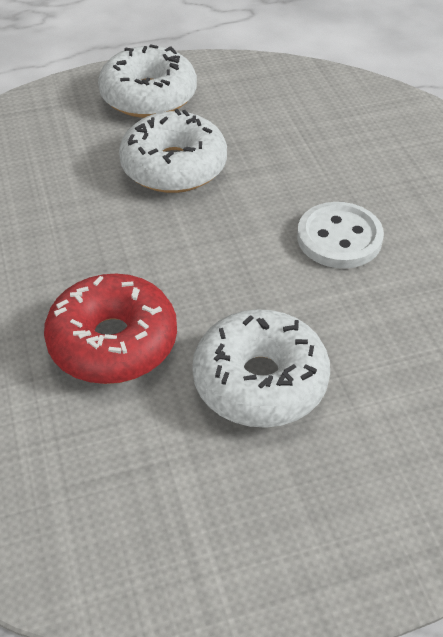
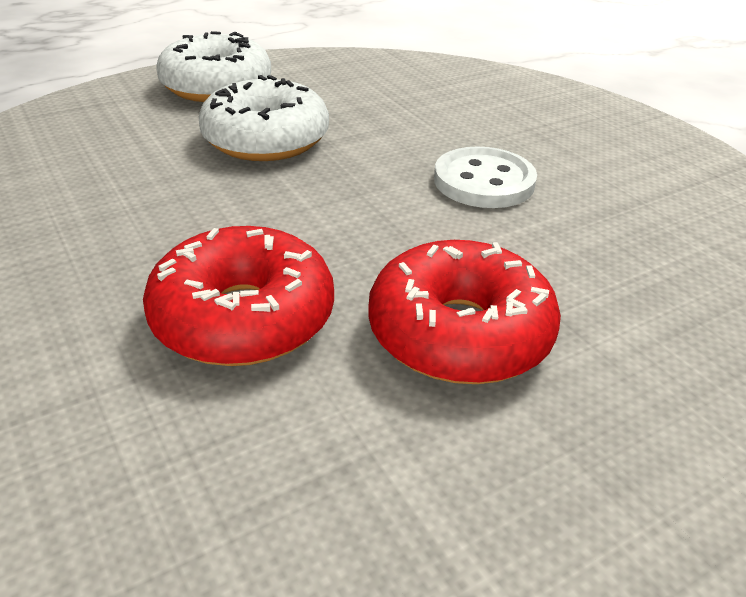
camera: 15 degrees left, 10 degrees down
white donut [192,309,330,428] -> red donut [368,240,561,384]

